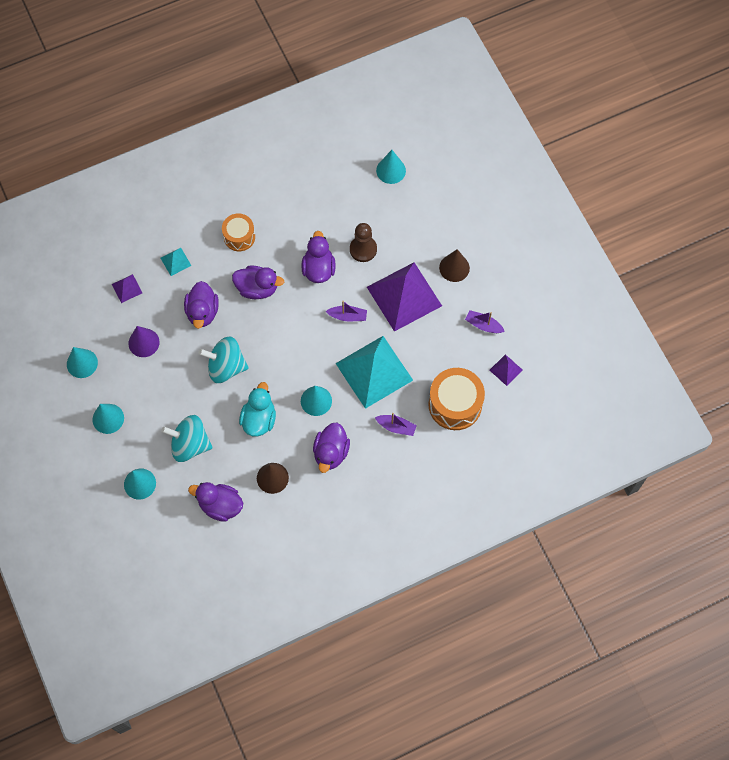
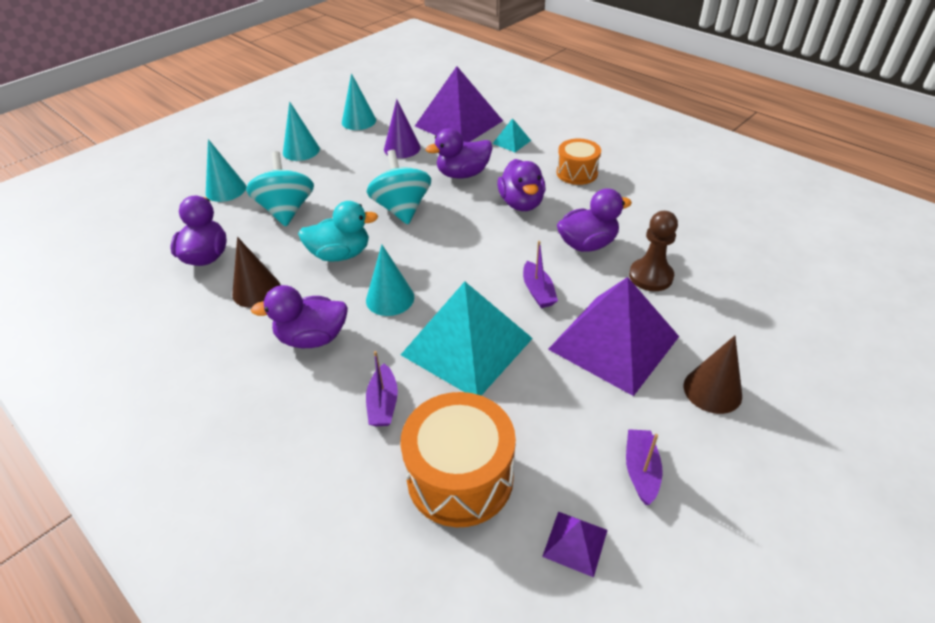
camera: 70 degrees right, 25 degrees down
purple pyramid [112,274,142,303] -> purple pyramid [415,66,503,142], size x2.36
turquoise cone [376,150,406,184] -> none

